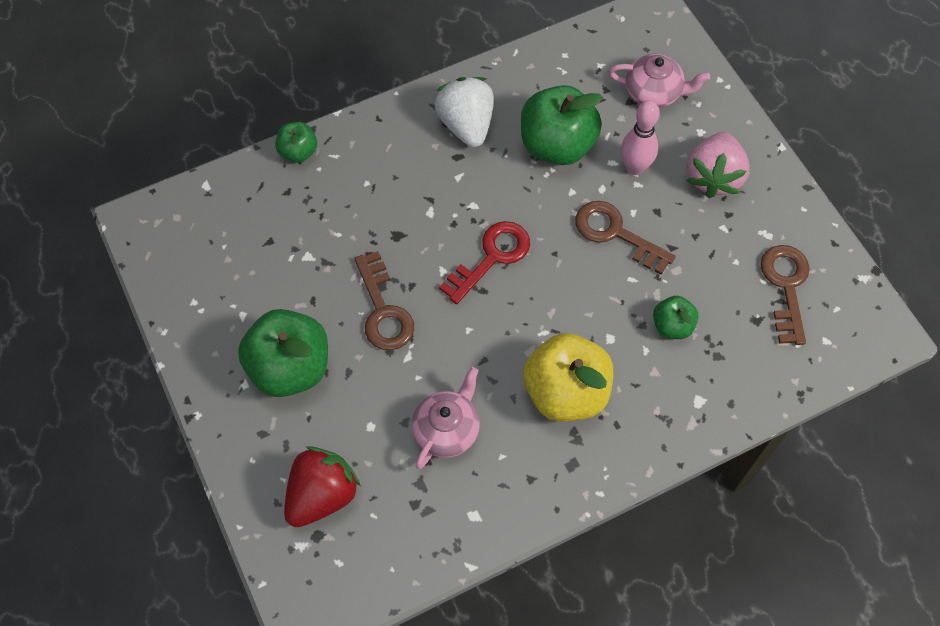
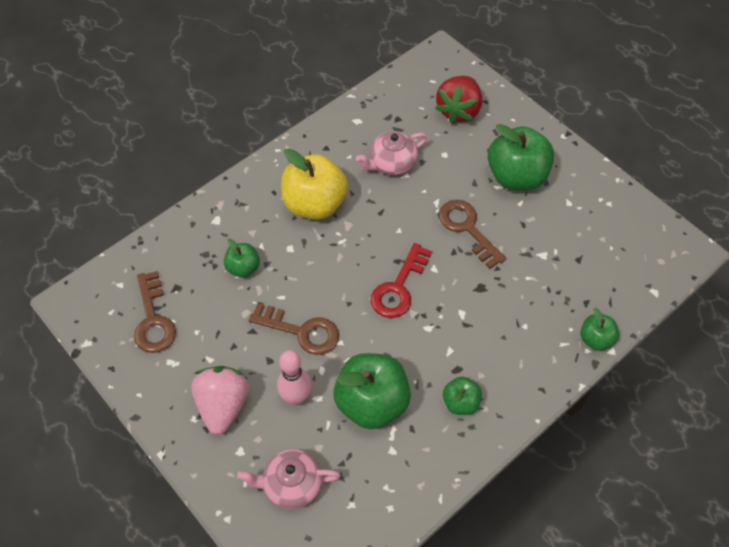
camera: 165 degrees right, 5 degrees down
pink teapot [412,367,480,469] -> pink teapot turned 45 degrees clockwise [356,131,427,175]
white strawberry [435,77,494,147] -> green apple [443,377,482,415]

